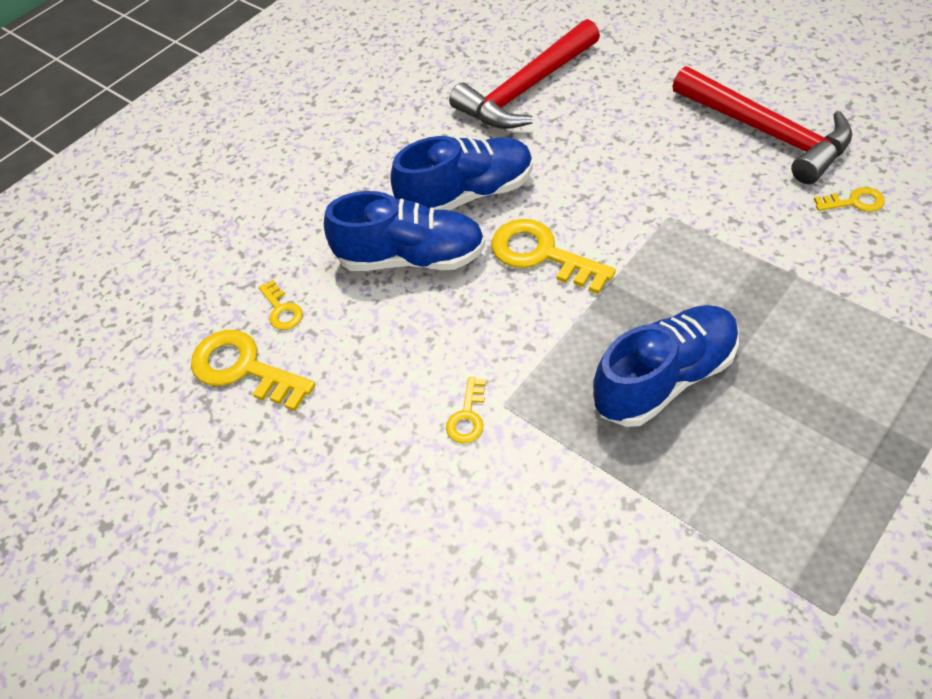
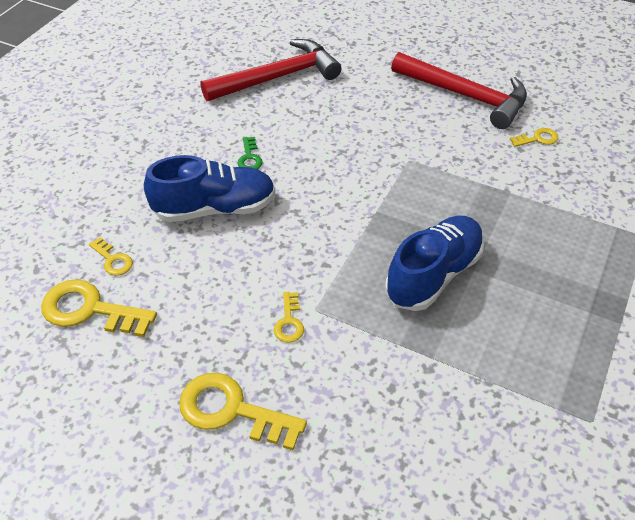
camera: 20 degrees left, 5 degrees down
blue shoe [390,136,533,210] -> green key [237,137,263,169]
red hammer [449,19,600,129] -> red hammer turned 150 degrees counterclockwise [200,39,341,101]
yellow key [491,219,616,294] -> yellow key moved to [179,373,307,450]

